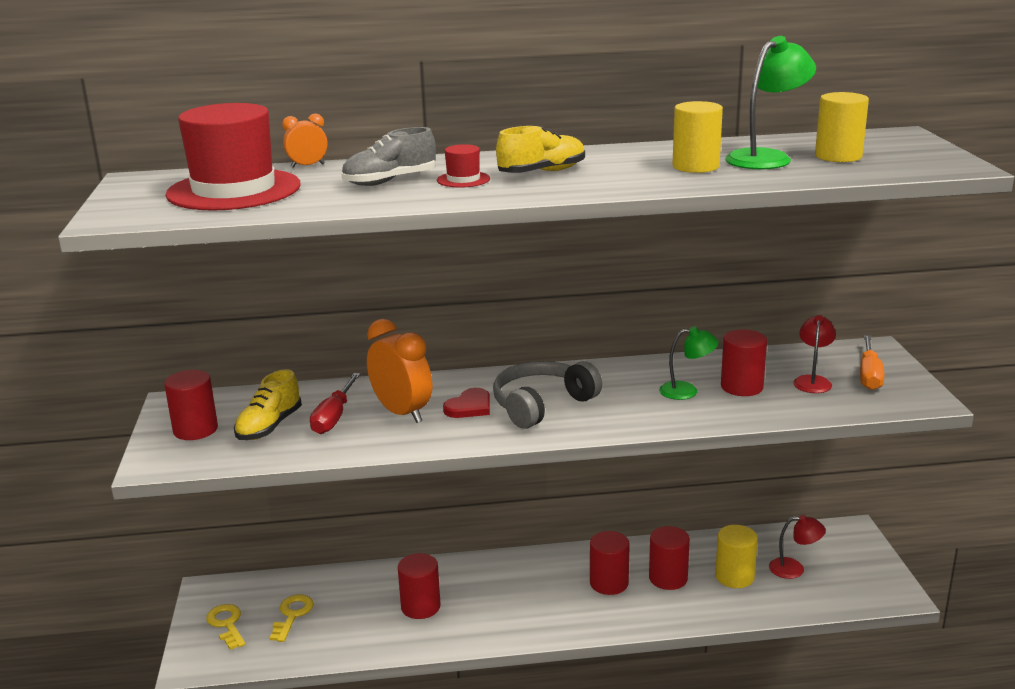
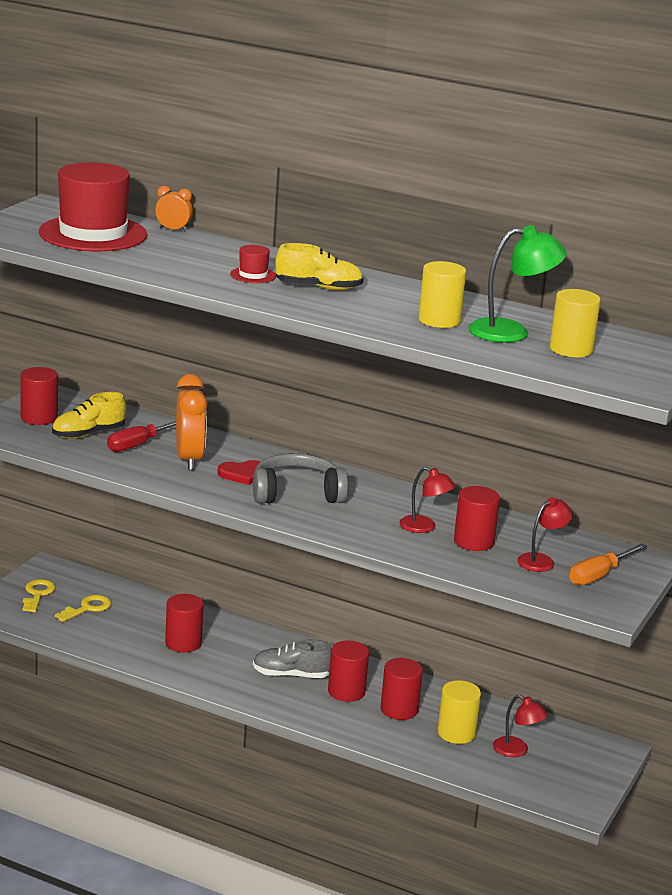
camera: 30 degrees right, 0 degrees up
grey shoe [341,127,436,186] -> grey shoe moved to [253,639,331,678]
green lamp [659,326,719,400] -> red lamp [399,467,455,533]

